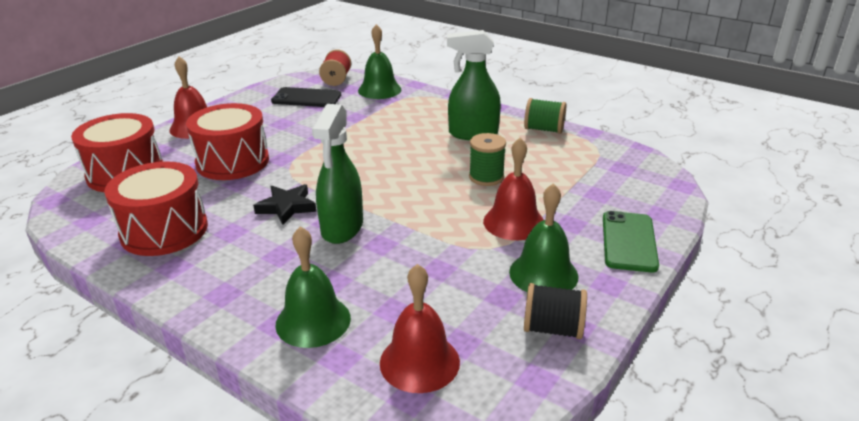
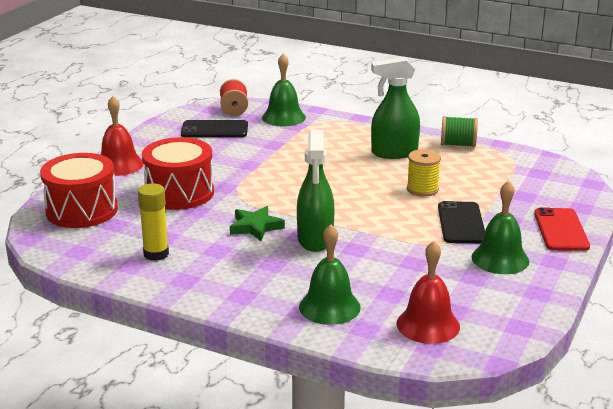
camera: 10 degrees left, 5 degrees down
red drum [104,161,208,256] -> yellow glue stick [138,183,169,261]
black star [253,184,316,225] -> green star [230,206,285,241]
green spool [469,133,506,186] -> yellow spool [407,149,441,197]
red bell [483,138,544,240] -> black phone [438,201,485,243]
black spool [524,283,587,339] -> none
green phone [603,211,659,272] -> red phone [534,207,590,251]

